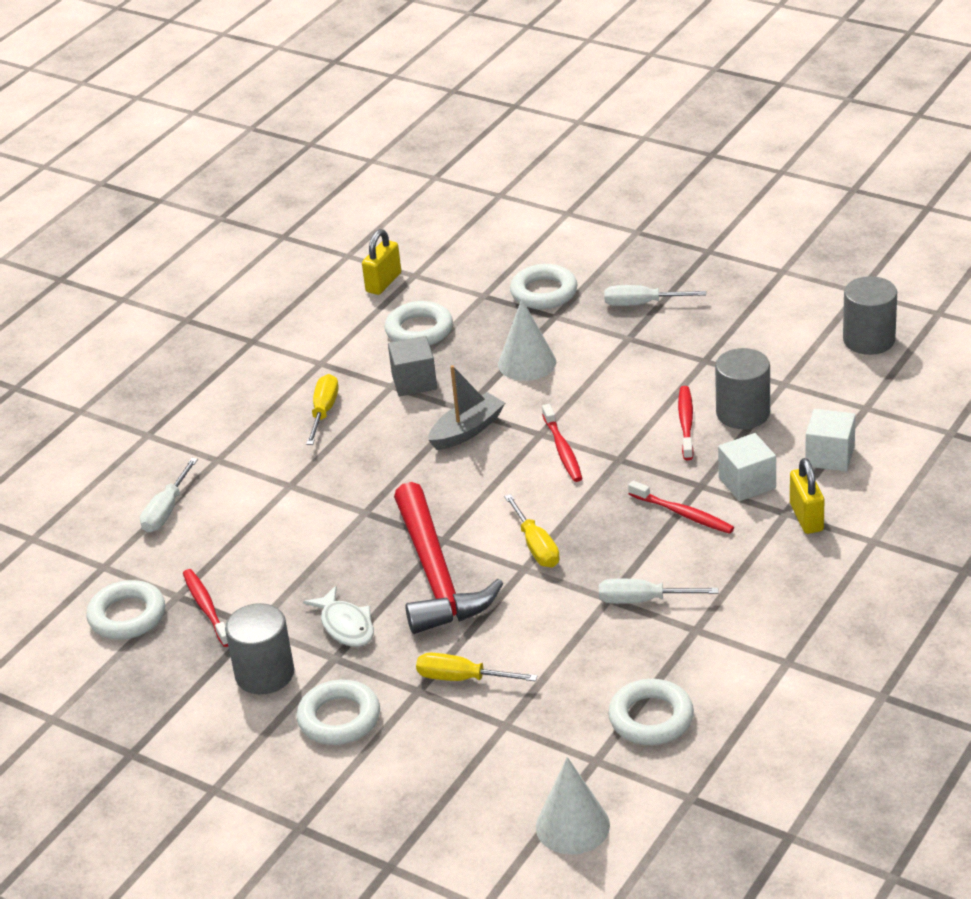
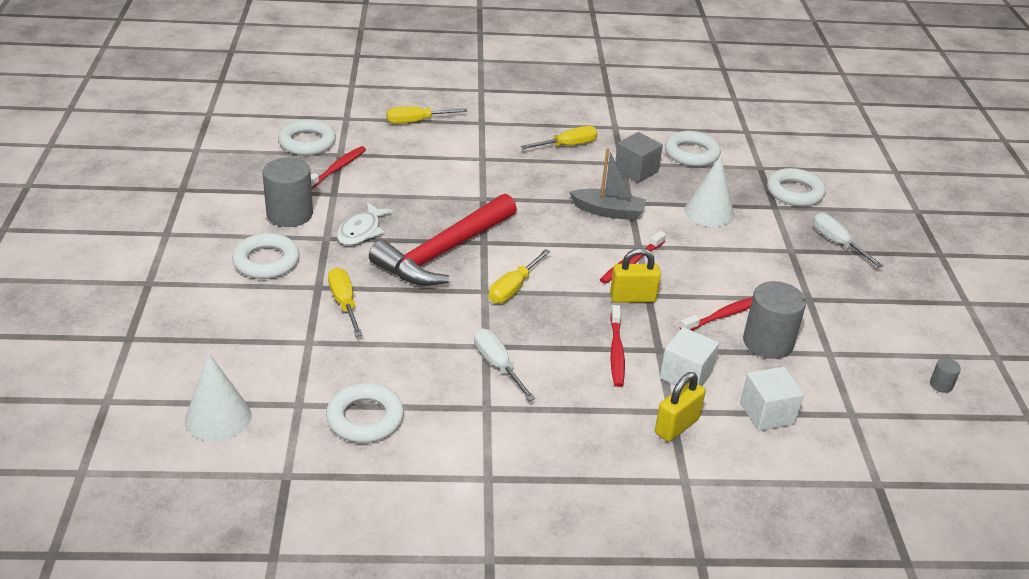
camera: 50 degrees right, 0 degrees up
white screwdriver [140,458,198,532] -> yellow screwdriver [386,106,468,124]
yellow padlock [362,229,401,295] -> yellow padlock moved to [610,248,661,303]
grey cylinder [843,276,897,355] -> grey cylinder [930,358,961,393], size x0.44

